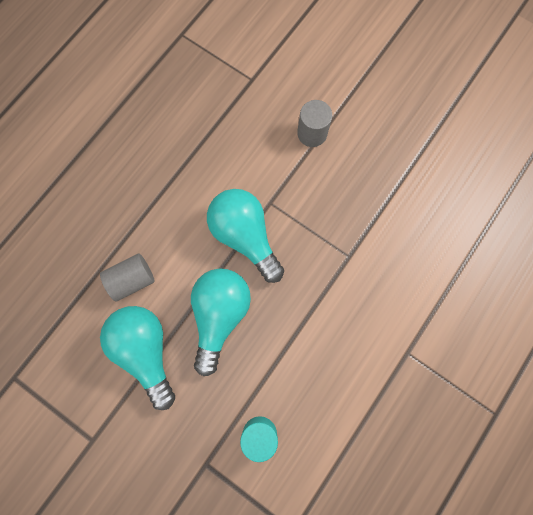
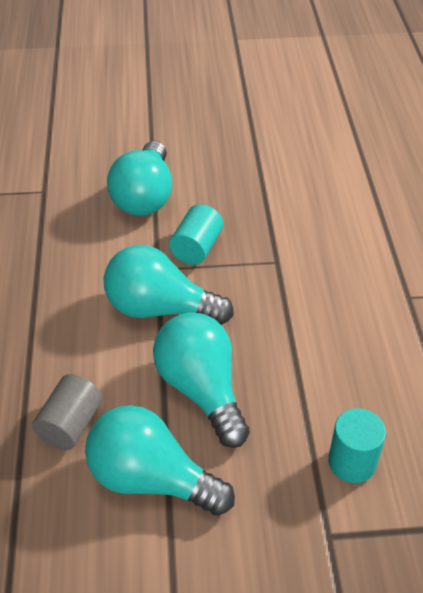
camera: 40 degrees left, 30 degrees down
grey cylinder [297,100,332,147] -> turquoise light bulb [107,141,172,216]
none -> turquoise cylinder [169,204,223,265]

